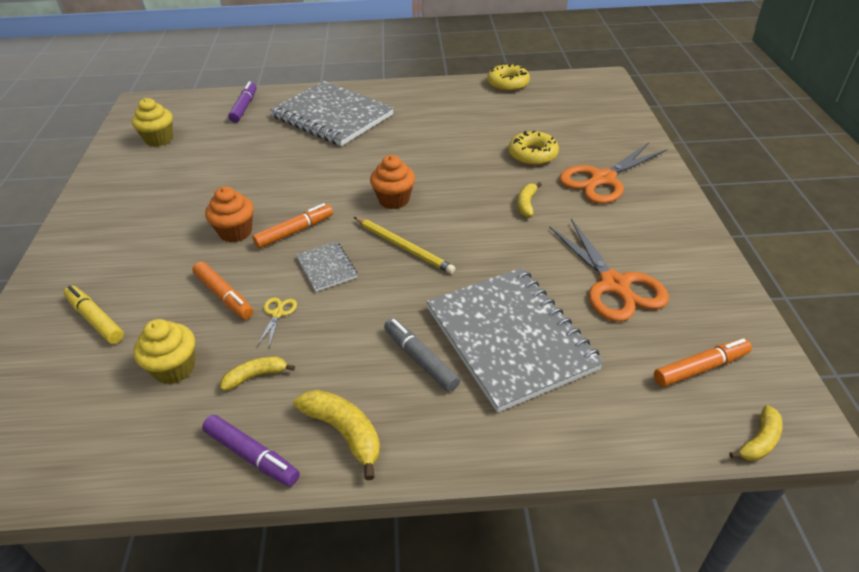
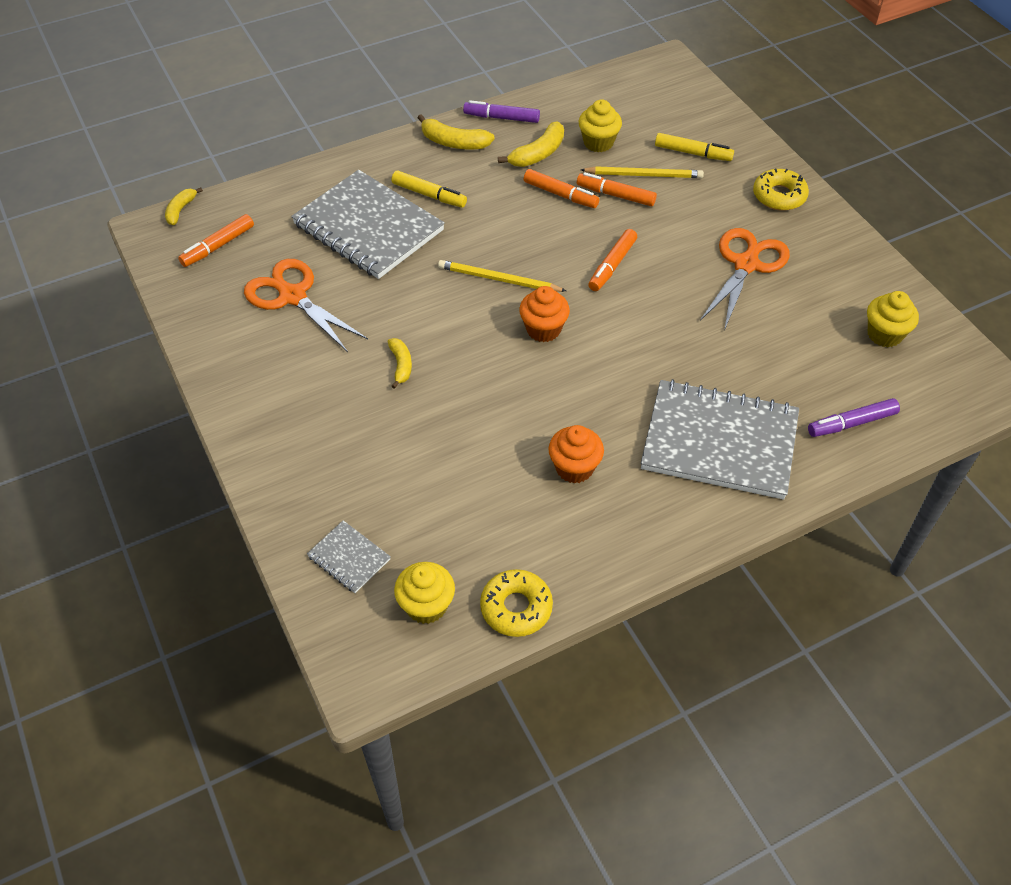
camera: 155 degrees right, 10 degrees up
orange cupcake [205,186,254,243] -> orange cupcake moved to [548,425,604,483]
yellow banana [220,356,295,391] -> yellow banana [498,121,564,167], size x1.56
purple marker [228,81,257,123] -> purple marker turned 90 degrees clockwise [808,398,900,437]
yellow scissors [257,298,297,348] -> orange marker [524,169,600,208]
grey notebook [296,241,357,292] -> grey notebook moved to [307,520,391,593]
grey marker [384,318,460,392] -> yellow marker [392,171,467,208]
yellow donut [509,131,559,165] -> yellow donut moved to [753,169,809,211]
orange scissors [560,142,667,204] -> orange scissors moved to [700,228,790,331]
none -> yellow cupcake [394,562,455,624]
none -> yellow pencil [581,166,704,178]

